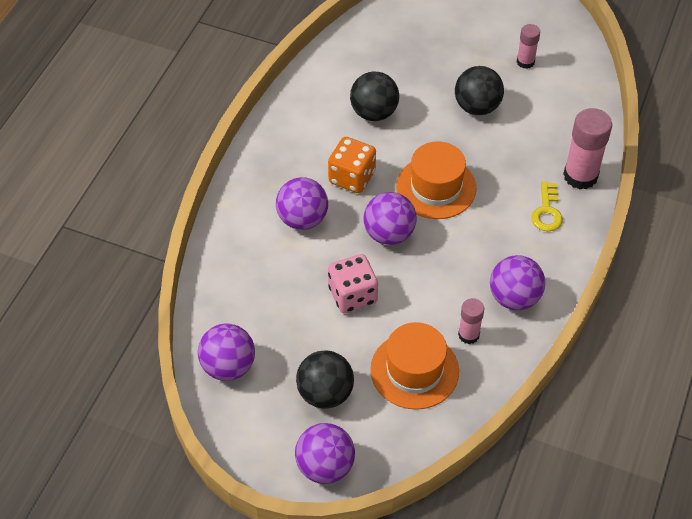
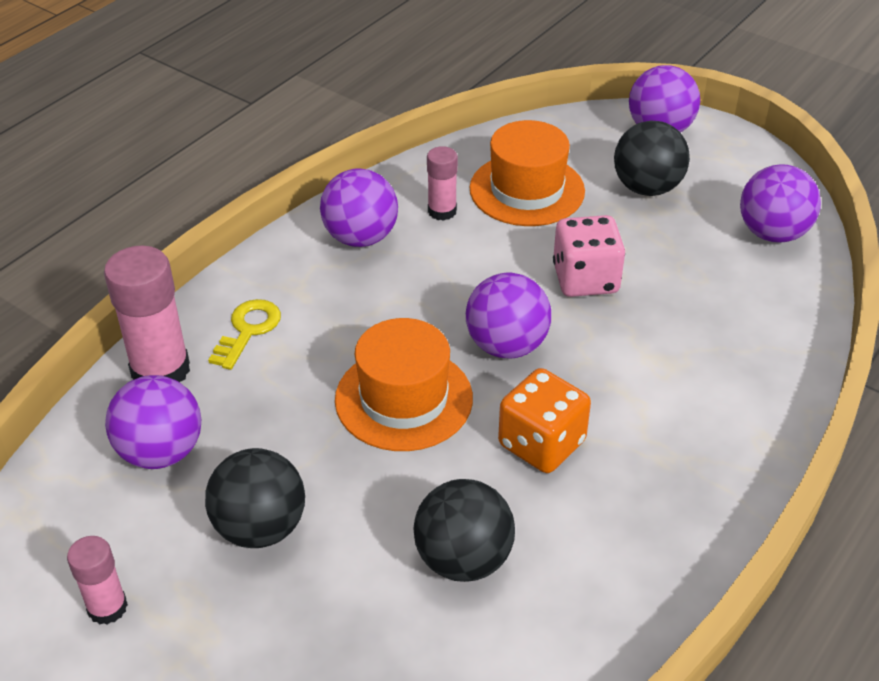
camera: 165 degrees left, 10 degrees down
purple ball [276,177,328,230] -> purple ball moved to [105,375,201,469]

